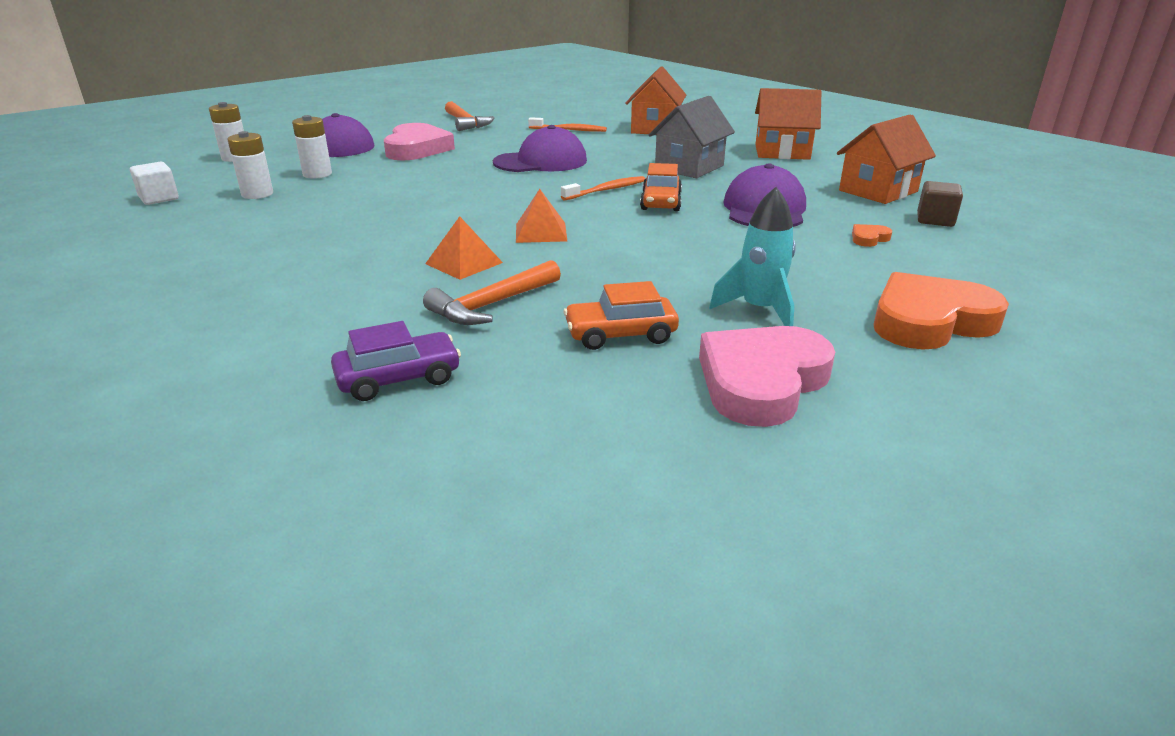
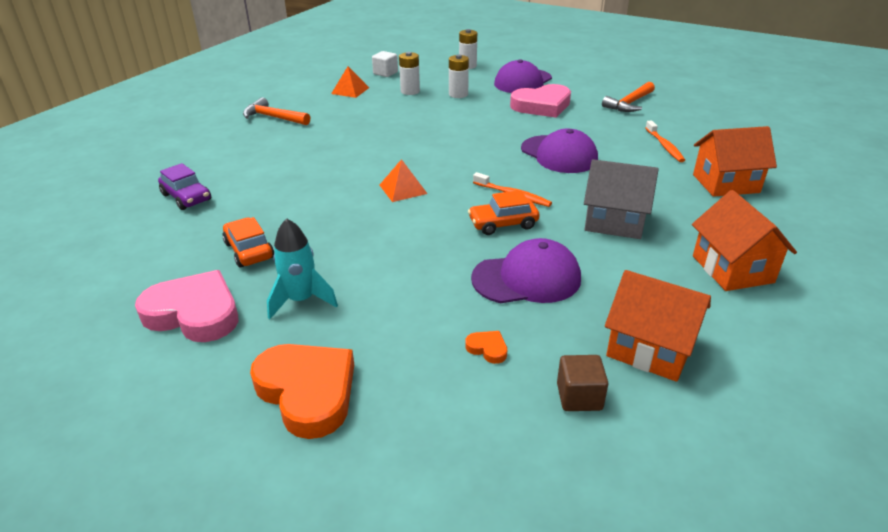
camera: 70 degrees right, 5 degrees up
orange hammer [423,260,561,325] -> orange hammer moved to [243,97,310,125]
orange pyramid [425,216,503,280] -> orange pyramid moved to [331,66,369,98]

